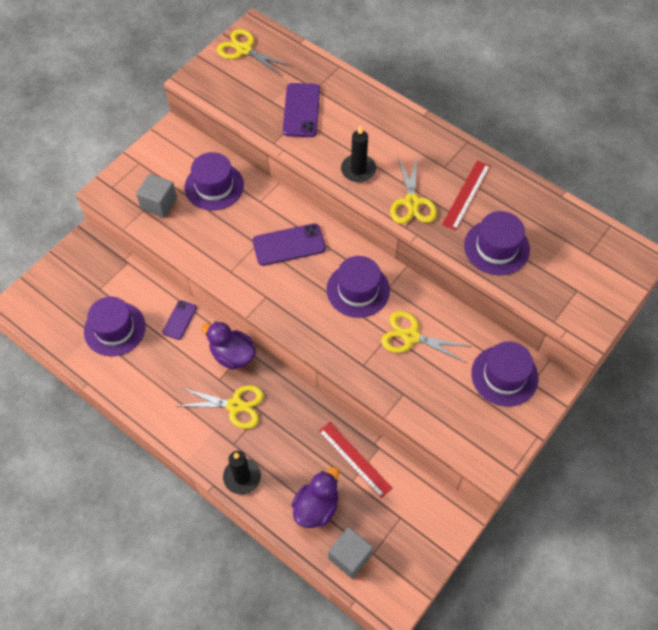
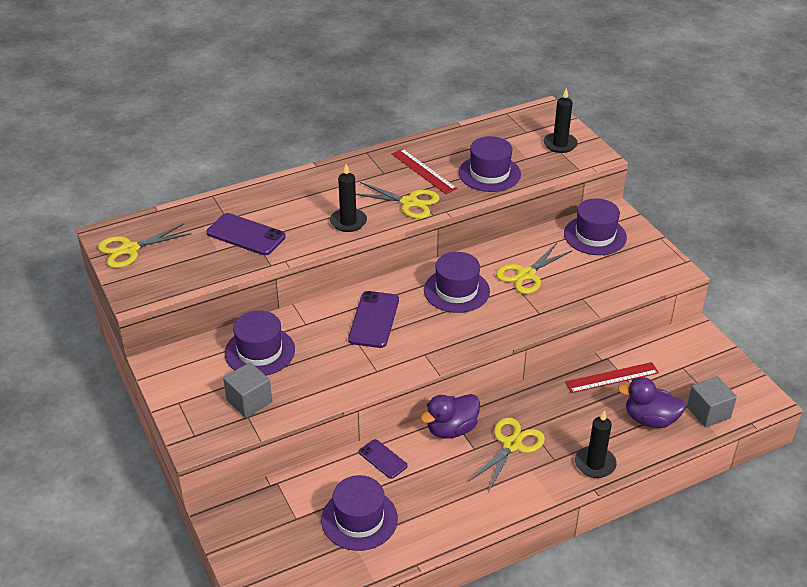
camera: 65 degrees left, 20 degrees down
purple duck [291,467,339,528] -> purple duck turned 45 degrees counterclockwise [618,377,686,428]
none -> black candle [543,88,578,153]

